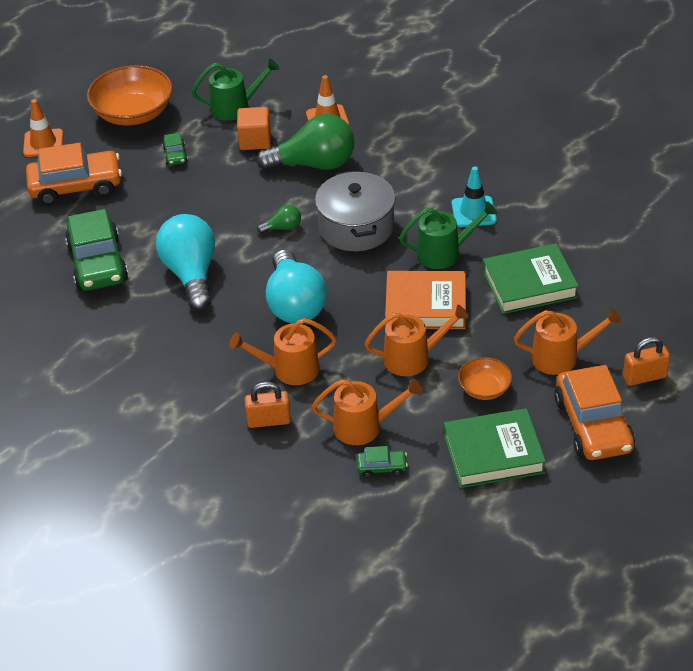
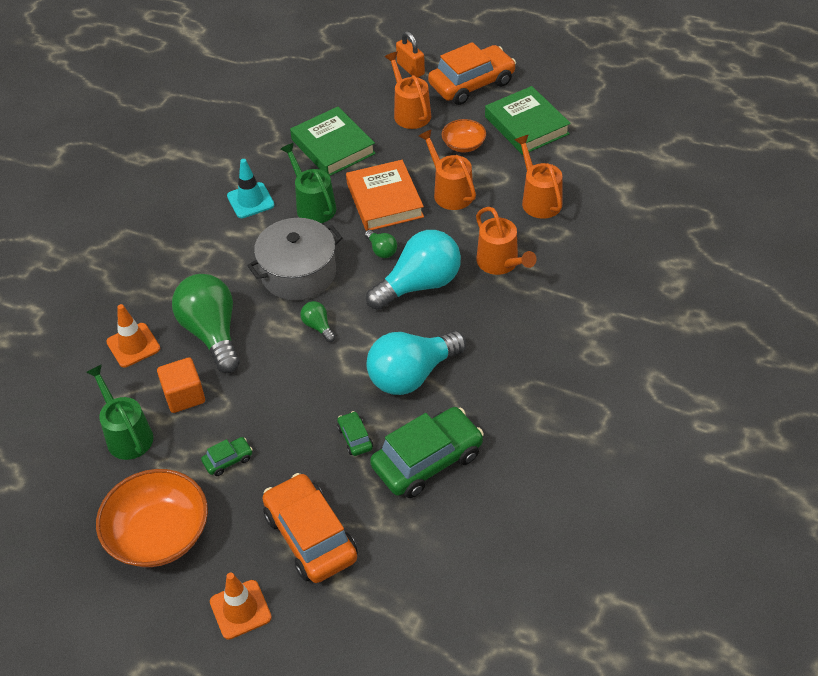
camera: 110 degrees left, 5 degrees up
orange padlock [245,382,291,428] -> none
green car [357,446,408,478] -> green car moved to [337,411,373,456]
none -> green light bulb [365,230,397,258]

